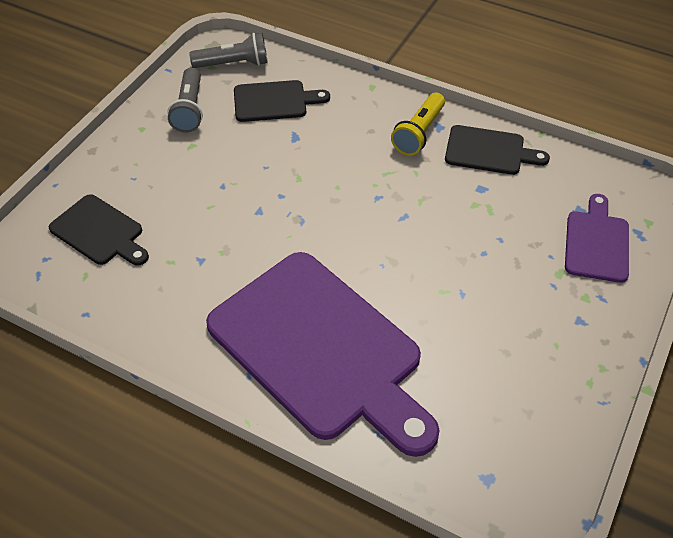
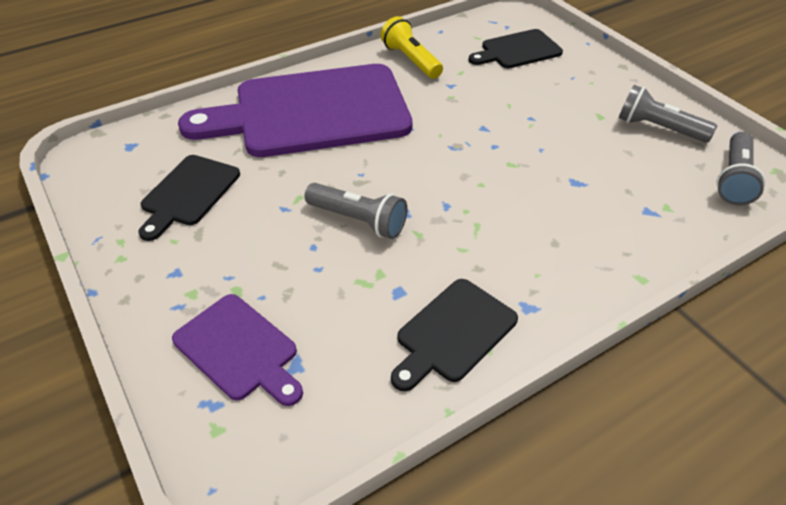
camera: 120 degrees right, 5 degrees down
black cutting board [234,80,330,122] -> black cutting board moved to [138,155,240,241]
yellow flashlight [391,92,445,156] -> yellow flashlight moved to [381,16,443,79]
none -> grey flashlight [304,183,407,239]

